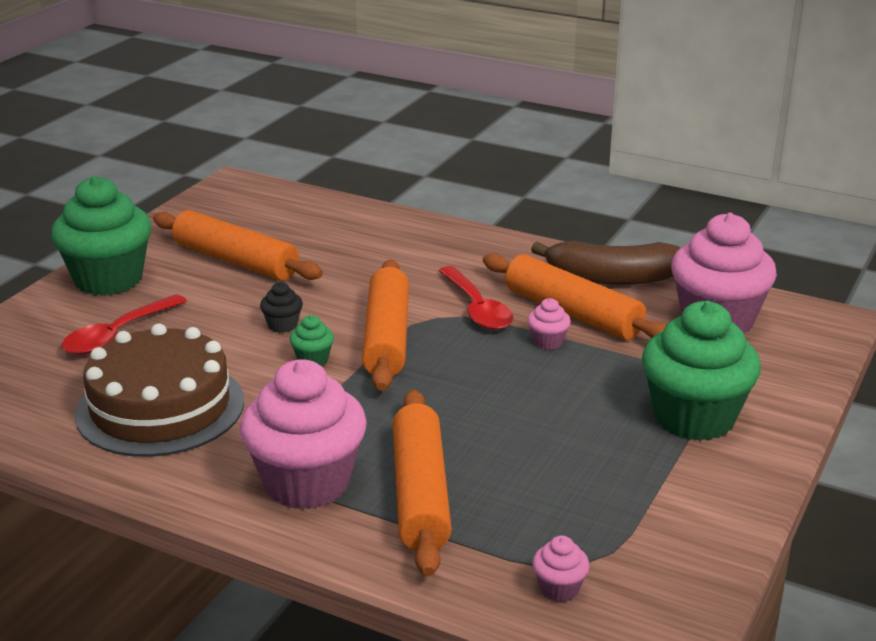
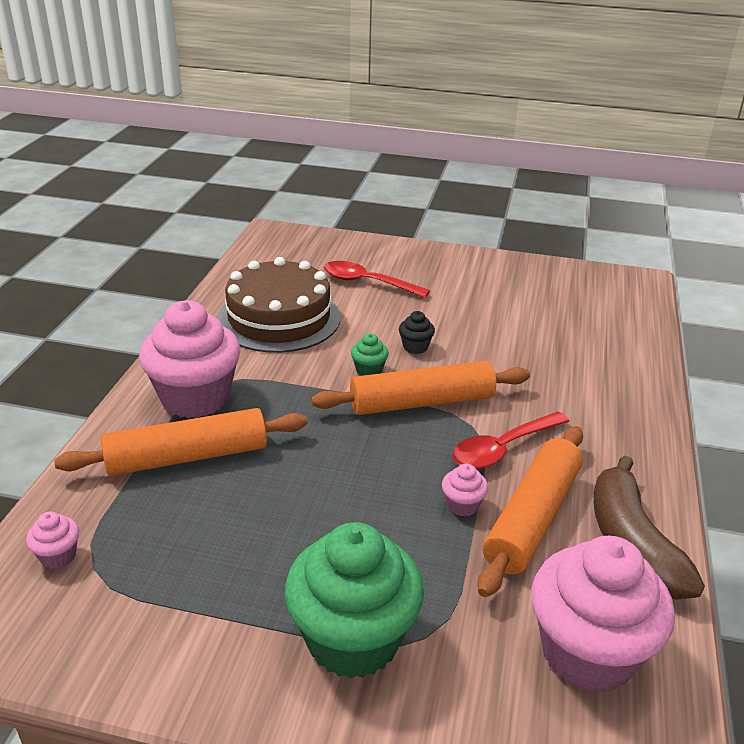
camera: 75 degrees right, 5 degrees up
green cupcake [51,176,151,296] -> none
orange rolling pin [153,210,323,281] -> none

